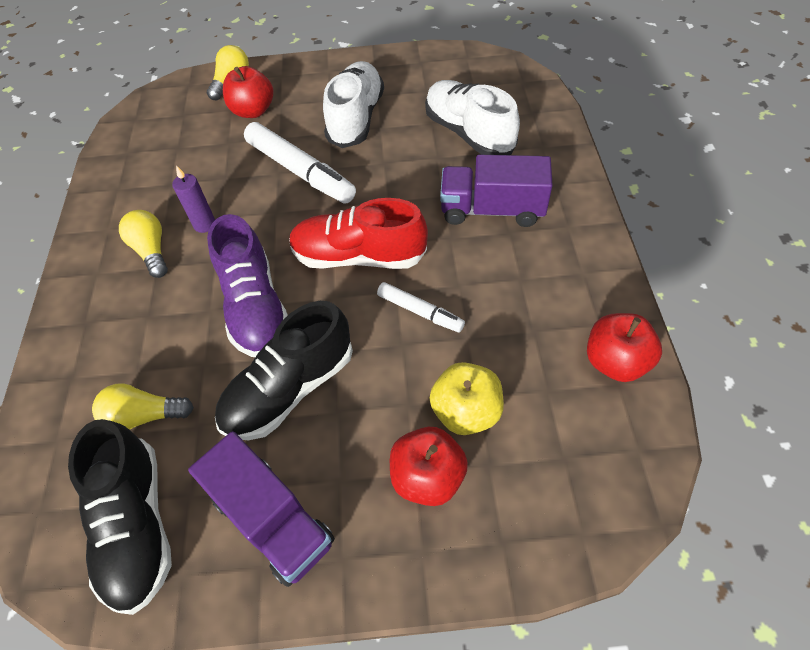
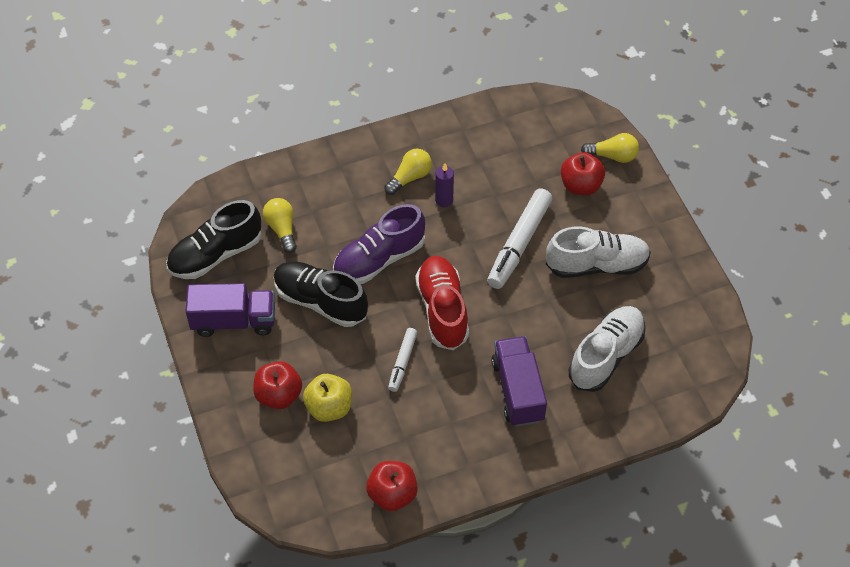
camera: 70 degrees right, 0 degrees up
purple truck [188,431,335,587] -> purple truck turned 120 degrees counterclockwise [185,283,275,337]

